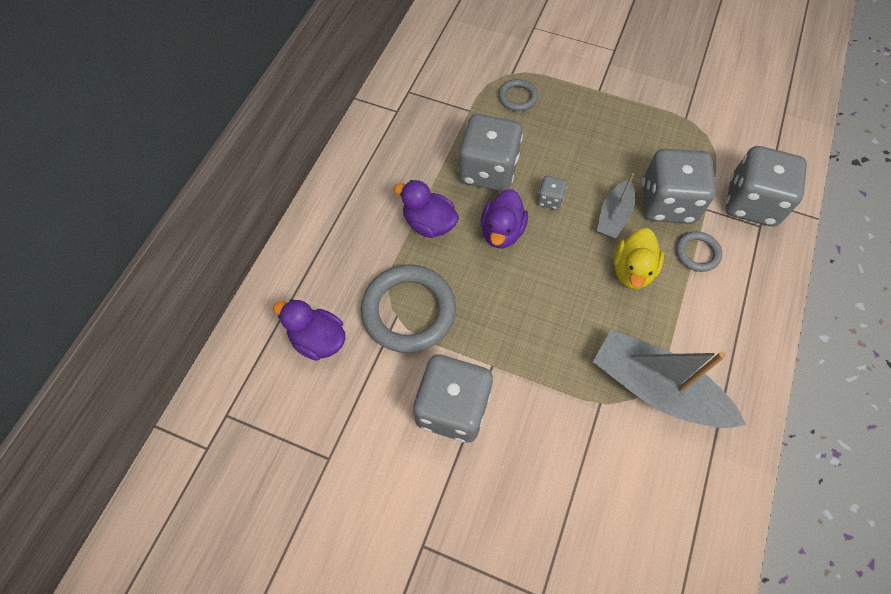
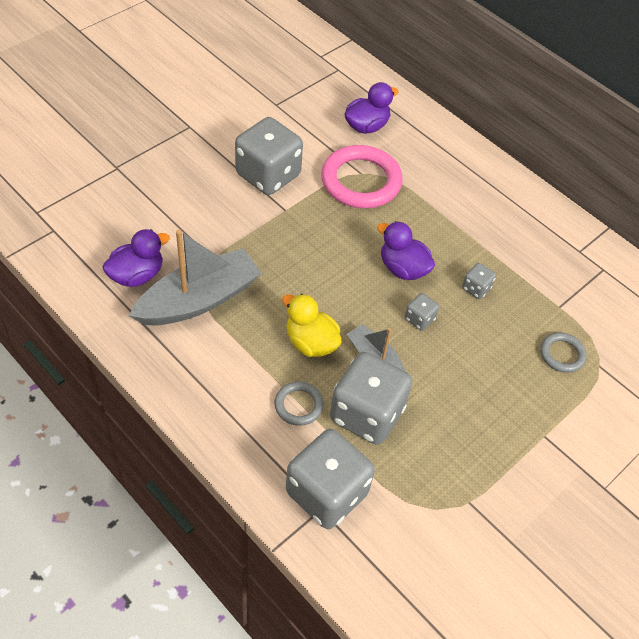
camera: 110 degrees right, 10 degrees down
grey ring [361,264,456,353] -> pink ring [321,145,403,208]
purple duck [394,180,459,238] -> purple duck moved to [102,229,170,287]
grey dice [458,114,523,191] -> grey dice [462,263,496,299], size x0.44

